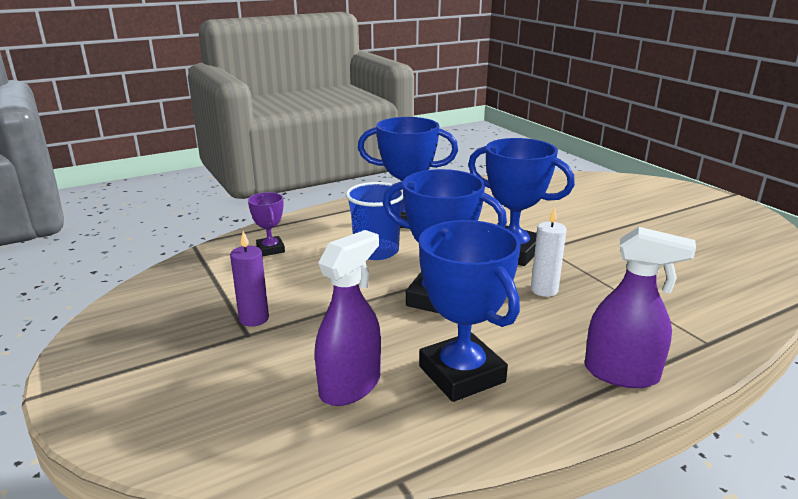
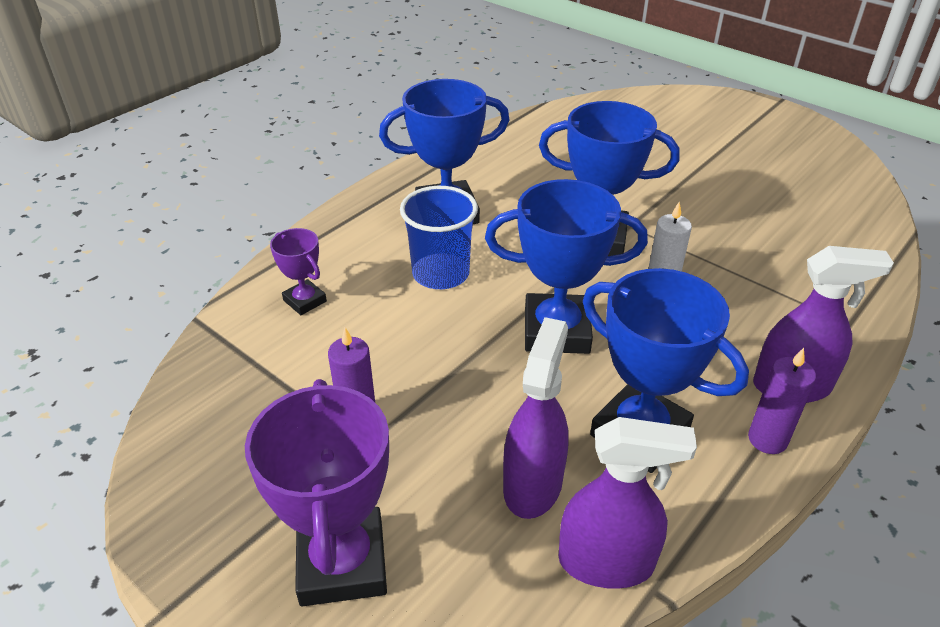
camera: 20 degrees left, 15 degrees up
none -> purple trophy [245,379,389,606]
none -> purple spray bottle [559,417,697,589]
none -> purple candle [748,348,816,454]

